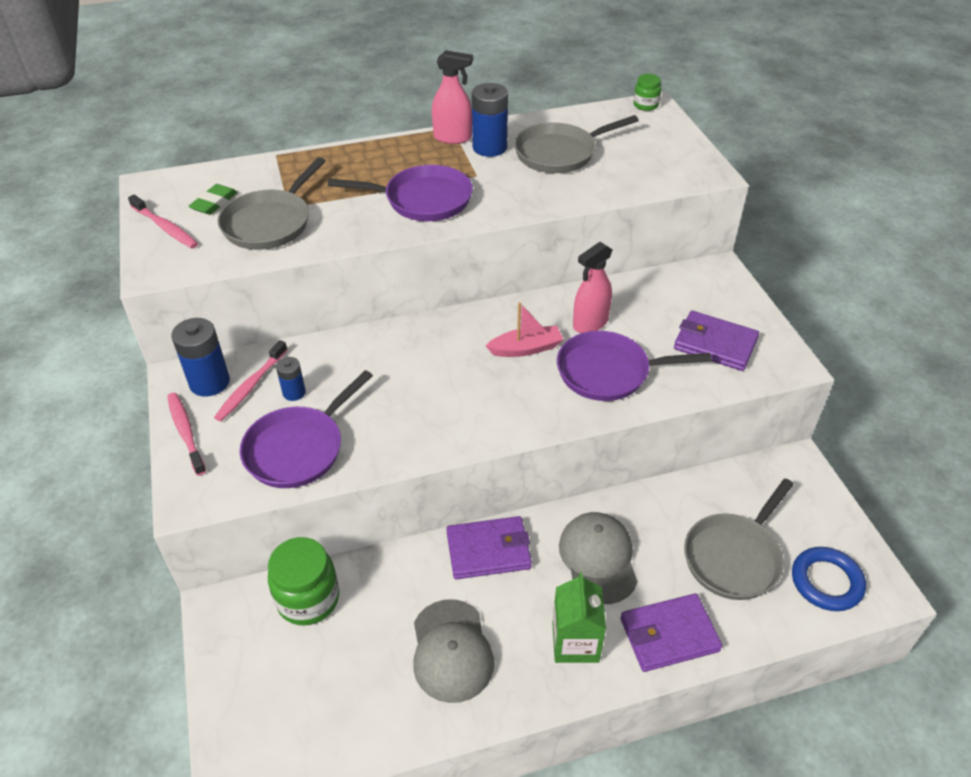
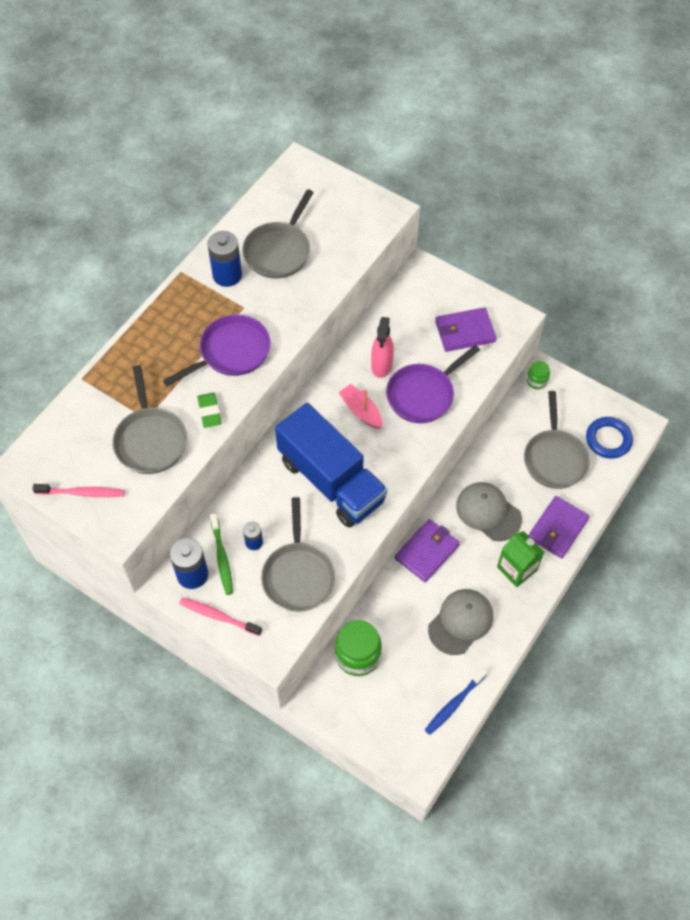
camera: 40 degrees left, 15 degrees up
green eraser [189,184,237,215] -> green eraser moved to [197,393,221,428]
pink toothbrush [214,340,287,421] -> green toothbrush [210,513,233,595]
purple pan [240,370,373,488] -> grey pan [261,497,335,612]
grey cap [413,599,494,703] -> grey cap turned 90 degrees counterclockwise [428,589,493,655]
pink spray bottle [432,50,473,144] -> none
pink boat [486,302,563,357] -> pink boat turned 75 degrees counterclockwise [339,384,382,429]
green jar [633,74,661,111] -> green jar moved to [527,361,550,389]
none -> blue truck [275,403,388,528]
none -> blue toothbrush [425,668,487,735]

